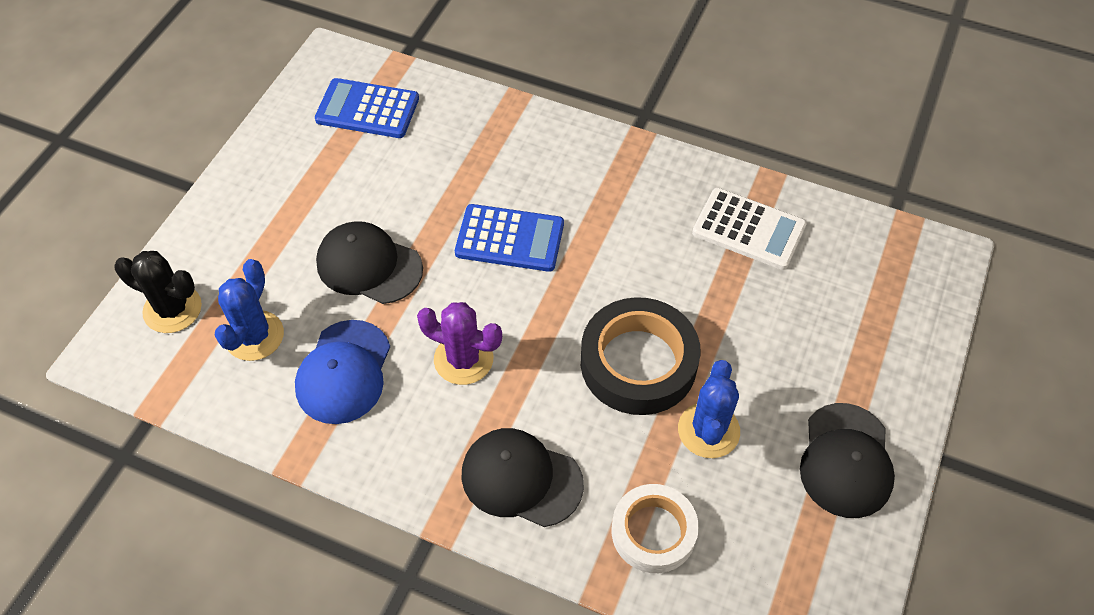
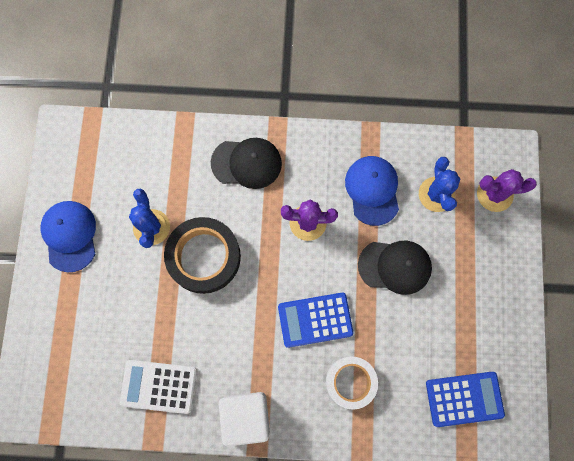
camera: 160 degrees right, 20 degrees up
black cactus [114,251,202,333] -> purple cactus [477,169,537,212]
white tape [612,484,699,573] -> white tape moved to [326,356,378,410]
black cap [800,403,895,518] -> blue cap [41,201,96,272]
none -> white cube [219,392,270,446]

